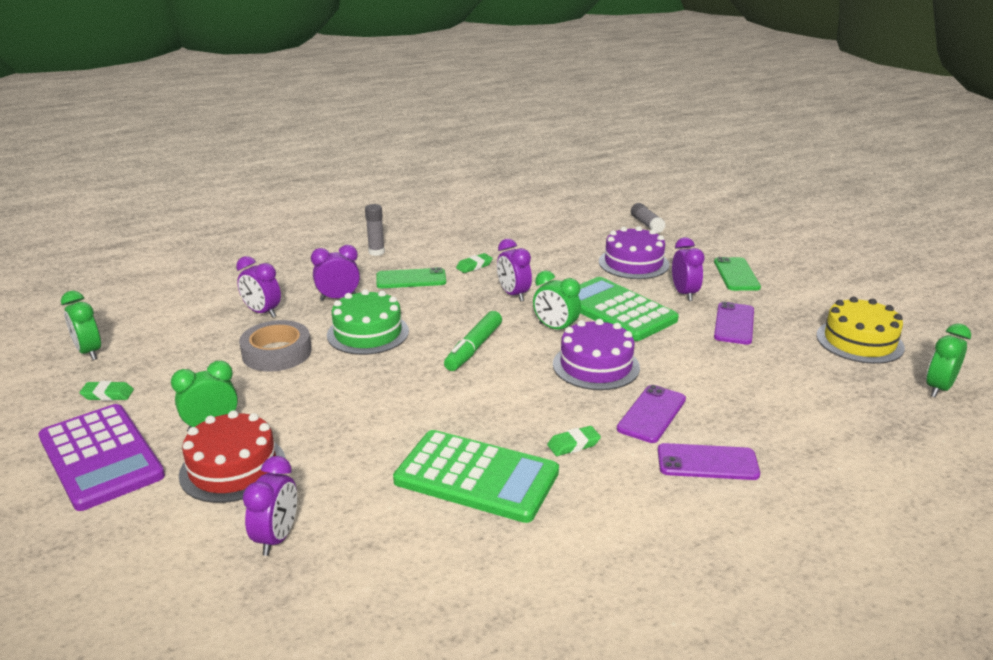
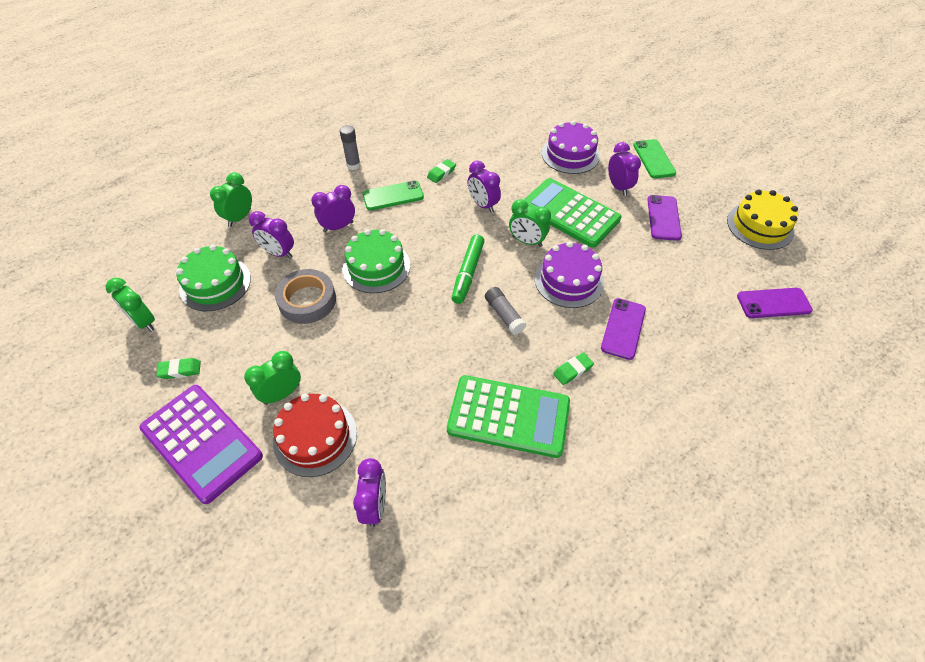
camera: 10 degrees left, 25 degrees up
grey glue stick [631,203,666,233] -> grey glue stick moved to [485,287,526,335]
purple phone [658,443,760,480] -> purple phone moved to [737,288,813,318]
green clock [926,323,971,397] -> green clock moved to [210,173,252,227]
none -> green cake [176,245,251,311]

